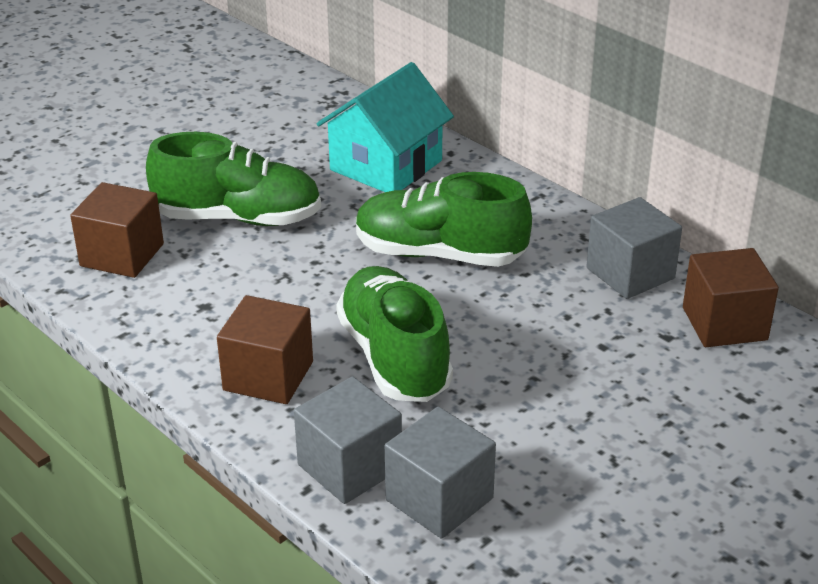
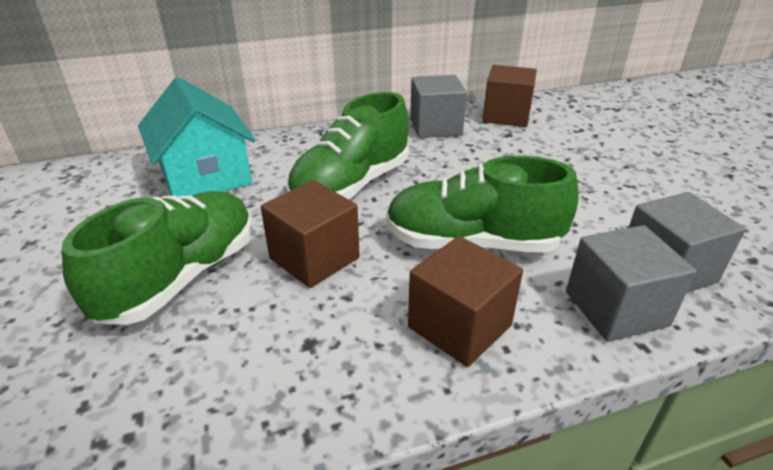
camera: 65 degrees left, 0 degrees up
brown cube [70,182,164,278] -> brown cube moved to [261,180,360,288]

